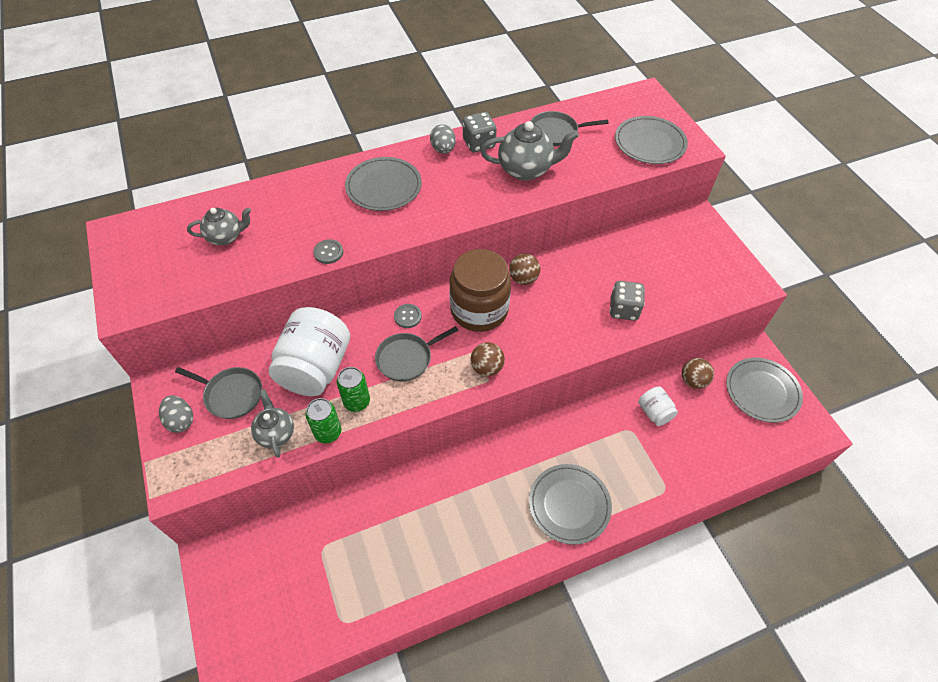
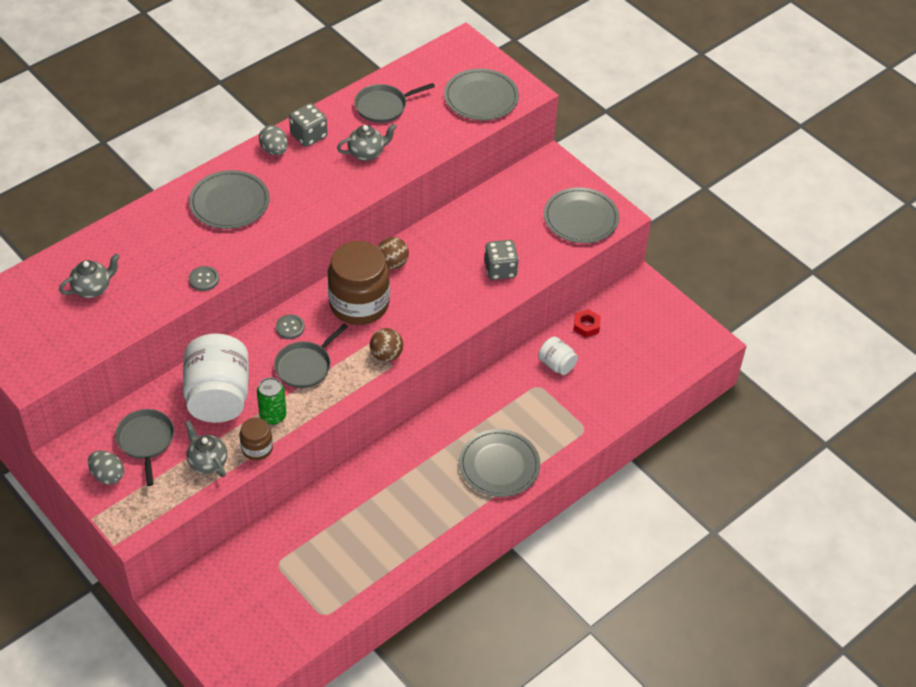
camera: 20 degrees left, 5 degrees down
grey pan [175,367,262,419] -> grey pan turned 105 degrees counterclockwise [115,409,174,486]
green can [305,398,341,443] -> brown jar [239,417,273,460]
grey teapot [480,121,579,181] -> grey teapot [337,124,397,161], size x0.64
brown ball [682,358,714,389] -> red nut [574,309,601,337]
grey plate [726,357,803,423] -> grey plate moved to [544,187,619,243]

